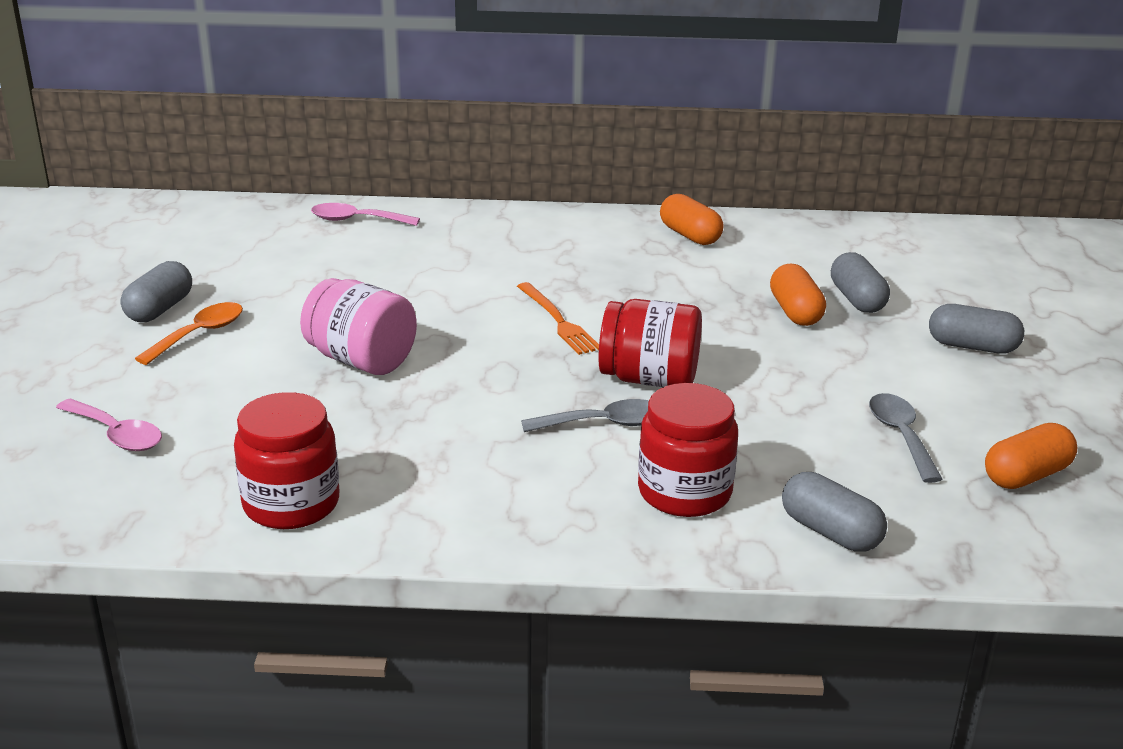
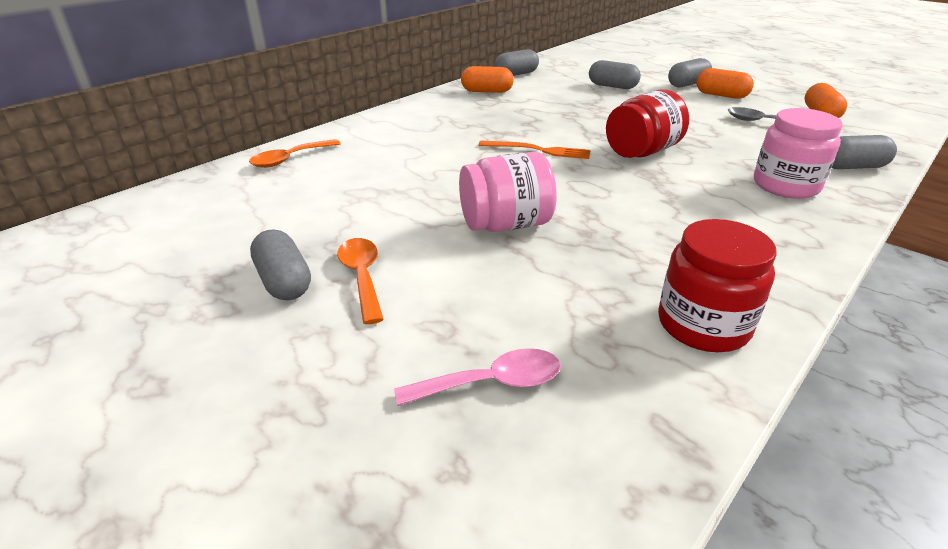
camera: 50 degrees left, 5 degrees up
pink spoon [311,203,420,226] -> orange spoon [249,139,341,168]
grey spoon [521,399,649,432] -> none
red jar [638,383,738,517] -> pink jar [754,108,843,199]
orange capsule [770,264,826,326] -> orange capsule moved to [696,68,754,99]
none -> grey capsule [494,49,539,76]

